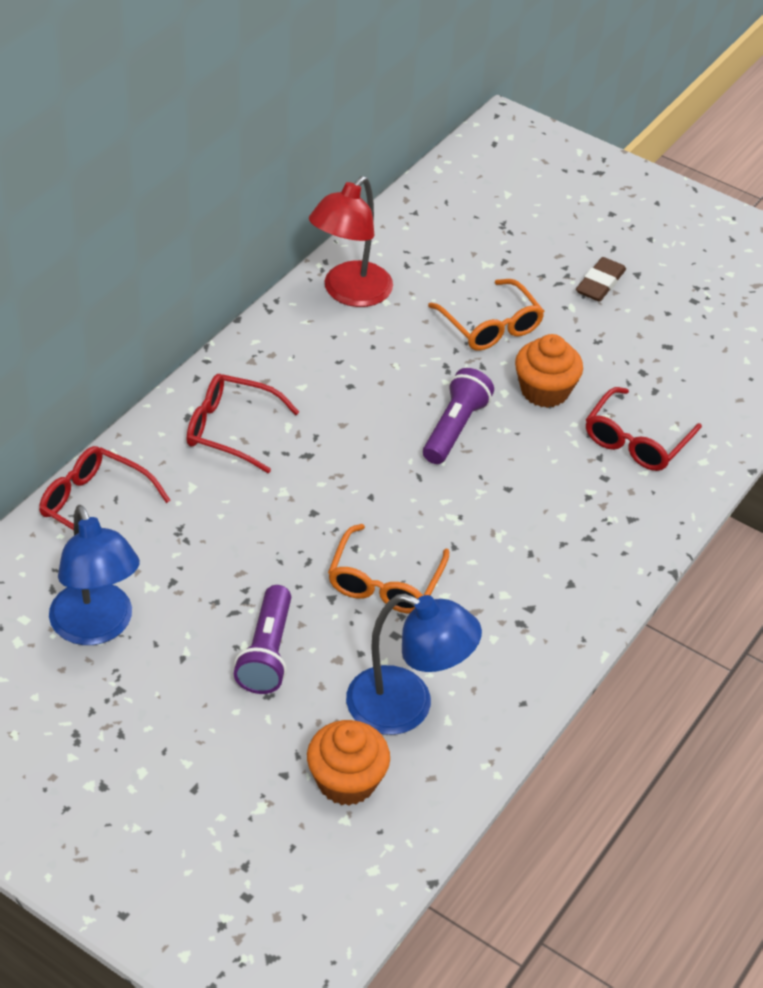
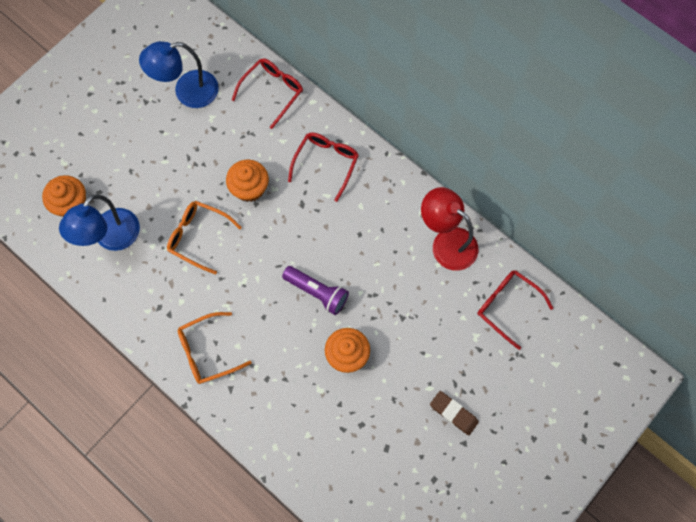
camera: 100 degrees right, 25 degrees up
purple flashlight [234,585,291,694] -> none
orange glasses [428,279,544,350] -> orange glasses moved to [178,312,252,384]
red glasses [586,387,702,471] -> red glasses moved to [477,270,553,350]
none -> orange cupcake [226,159,269,202]

